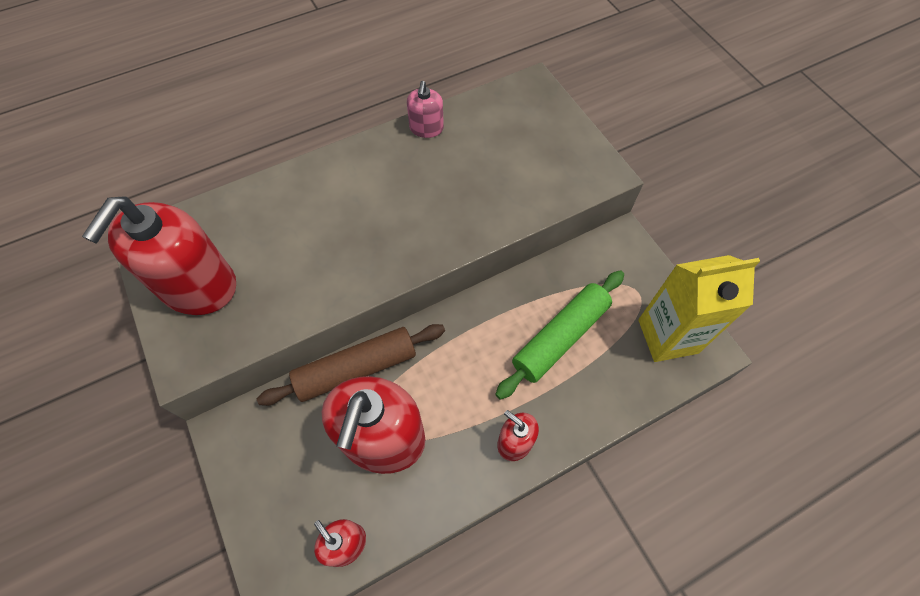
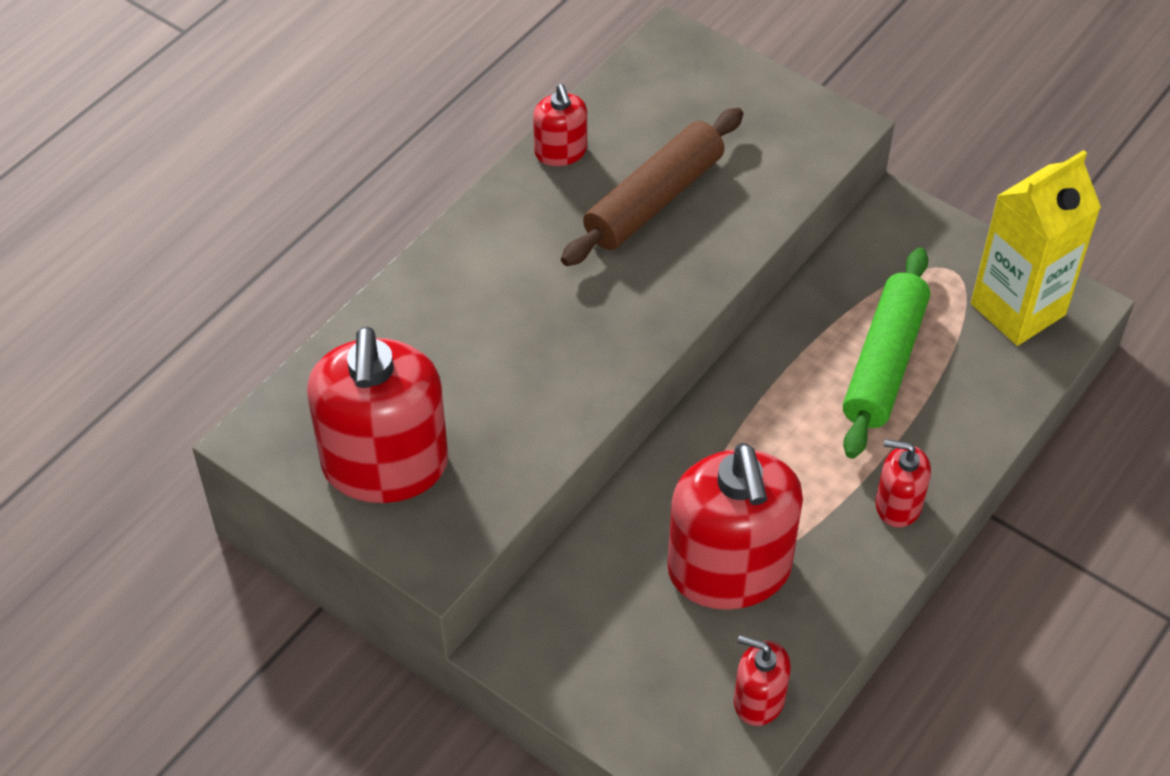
camera: 25 degrees left, 10 degrees down
brown rolling pin [257,324,445,406] -> brown rolling pin moved to [561,108,743,266]
pink soap dispenser [407,81,444,138] -> red soap dispenser [533,84,587,166]

